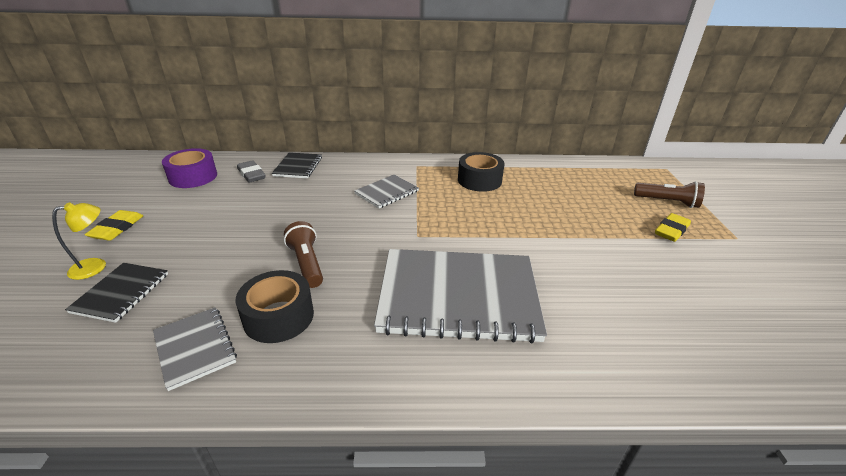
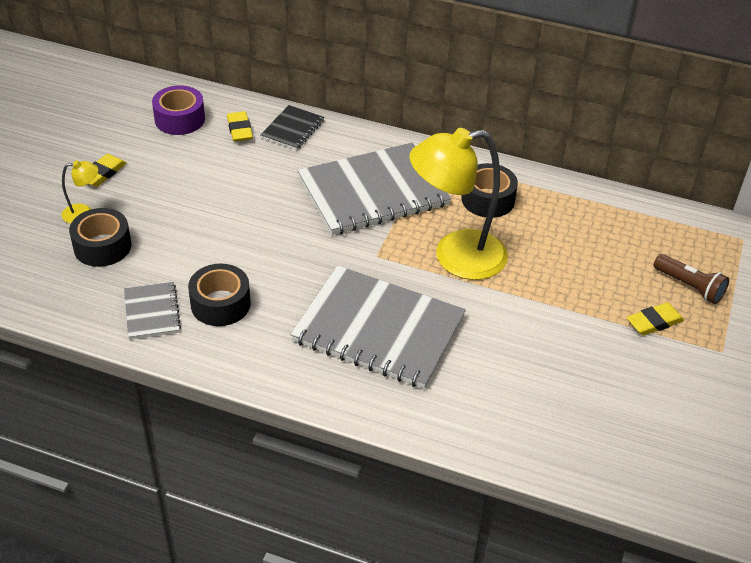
camera: 20 degrees right, 10 degrees up
black notebook [65,263,168,323] -> black tape [69,208,131,267]
grey eraser [237,160,266,183] -> yellow eraser [227,111,253,142]
brown flashlight [284,221,323,288] -> none
grey notebook [354,175,419,209] -> grey notebook [298,143,451,235], size x2.13
none -> yellow lamp [409,128,508,280]

